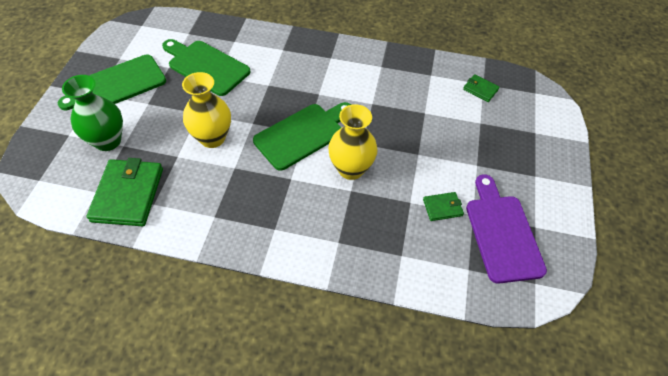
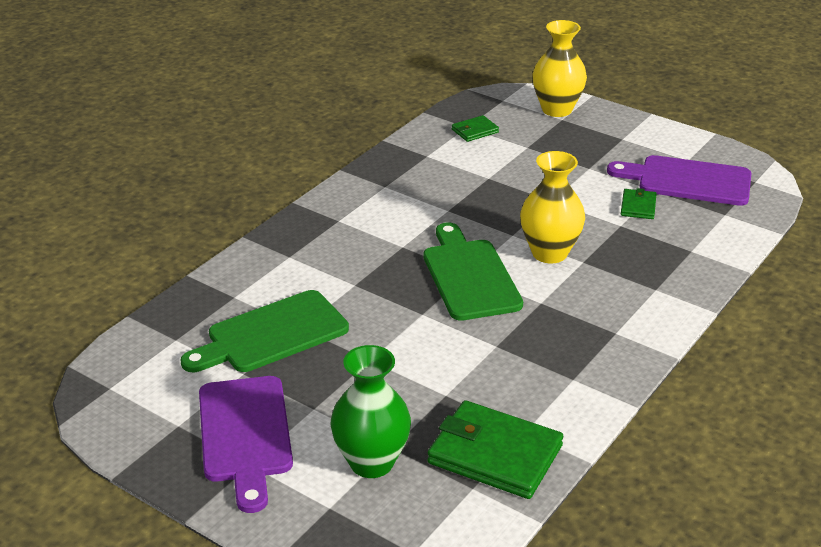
camera: 65 degrees left, 20 degrees down
green cutting board [57,55,166,110] -> purple cutting board [199,376,293,513]
yellow vase [182,72,231,148] -> yellow vase moved to [532,20,587,117]

